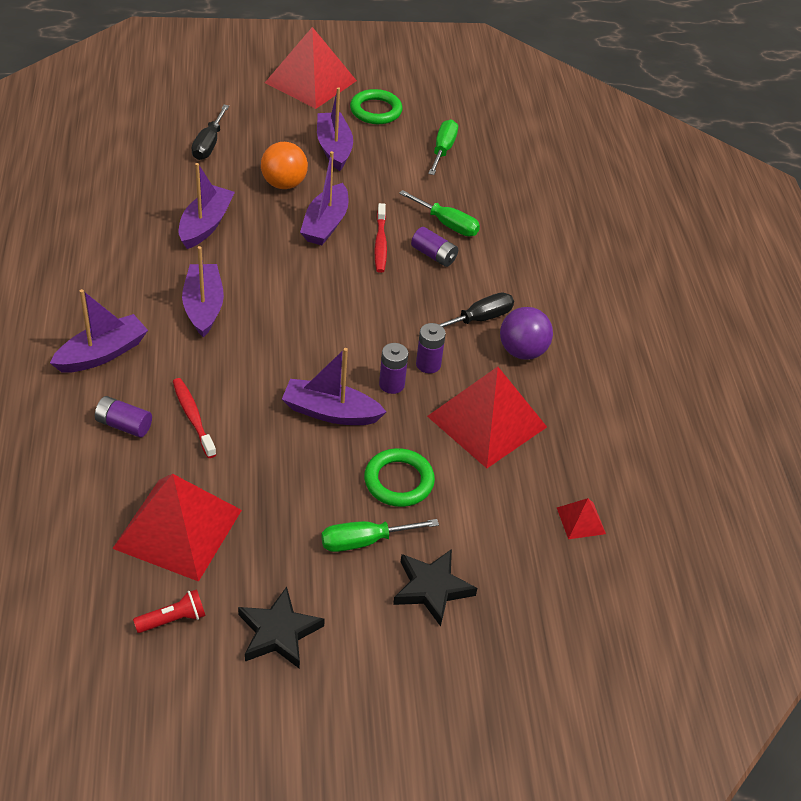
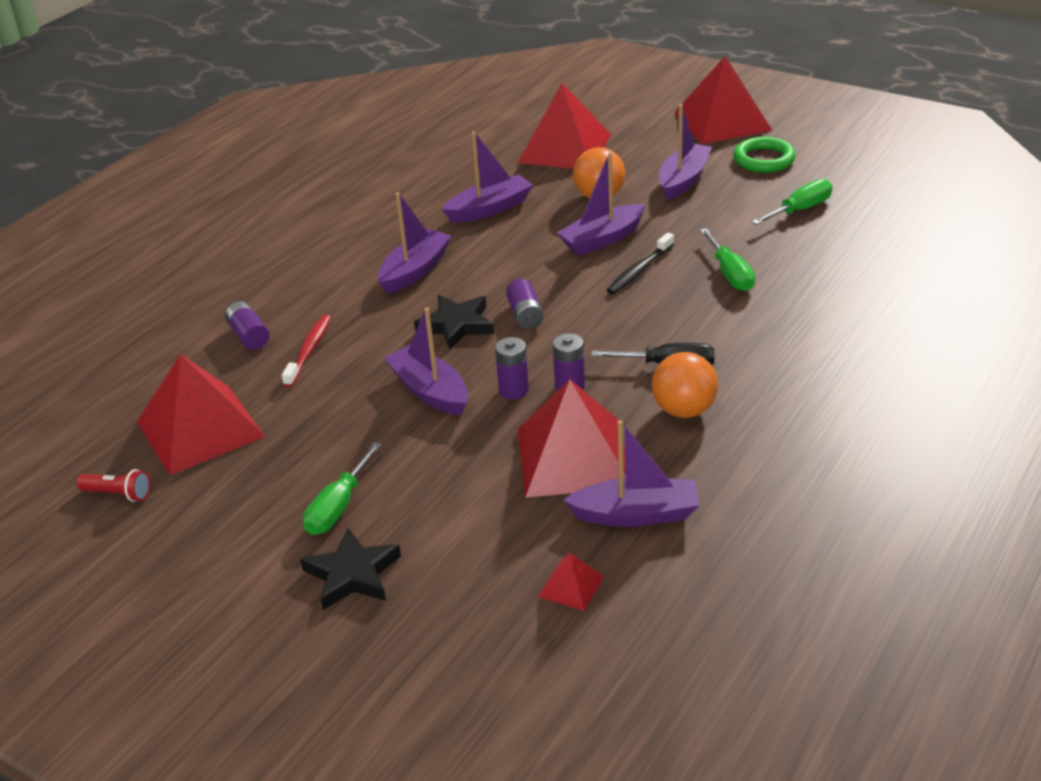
camera: 45 degrees right, 10 degrees down
purple boat [50,289,148,373] -> purple boat moved to [564,420,699,527]
black screwdriver [191,105,229,160] -> red pyramid [518,83,611,169]
black star [238,587,325,669] -> black star moved to [414,295,494,350]
green screwdriver [321,519,439,552] -> green screwdriver turned 90 degrees counterclockwise [303,442,381,535]
green ring [364,448,435,507] -> none
red toothbrush [374,203,387,273] -> black toothbrush [607,233,674,294]
purple battery [411,227,458,267] -> purple battery moved to [506,279,544,329]
purple ball [500,307,553,360] -> orange ball [652,352,718,418]

